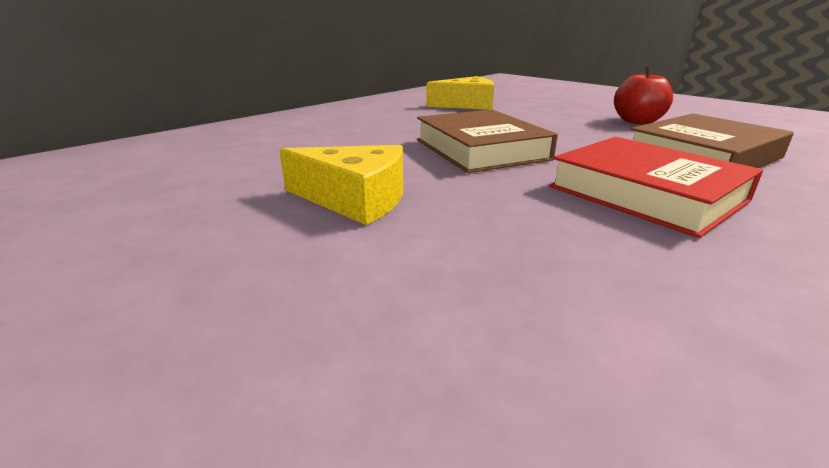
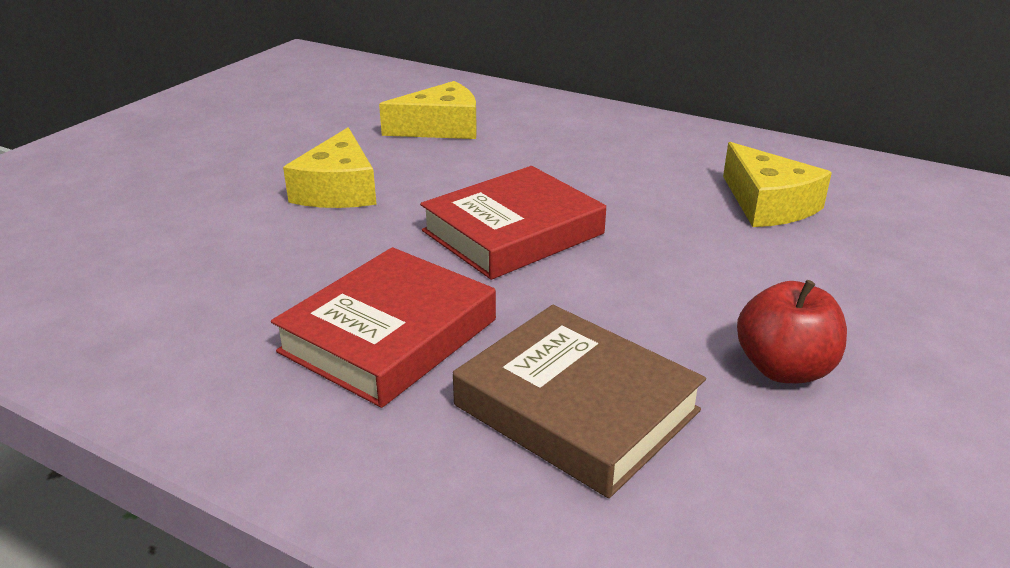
camera: 75 degrees right, 5 degrees up
brown book [417,110,558,173] -> red book [420,166,606,280]
none -> yellow cheese [379,81,477,139]

